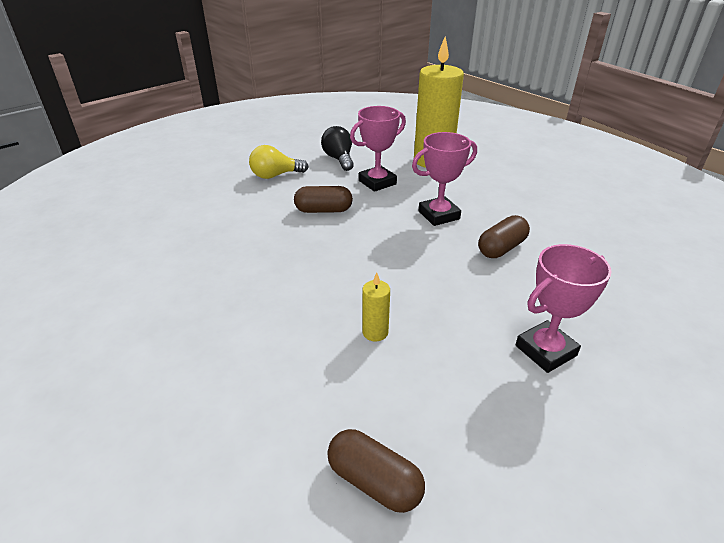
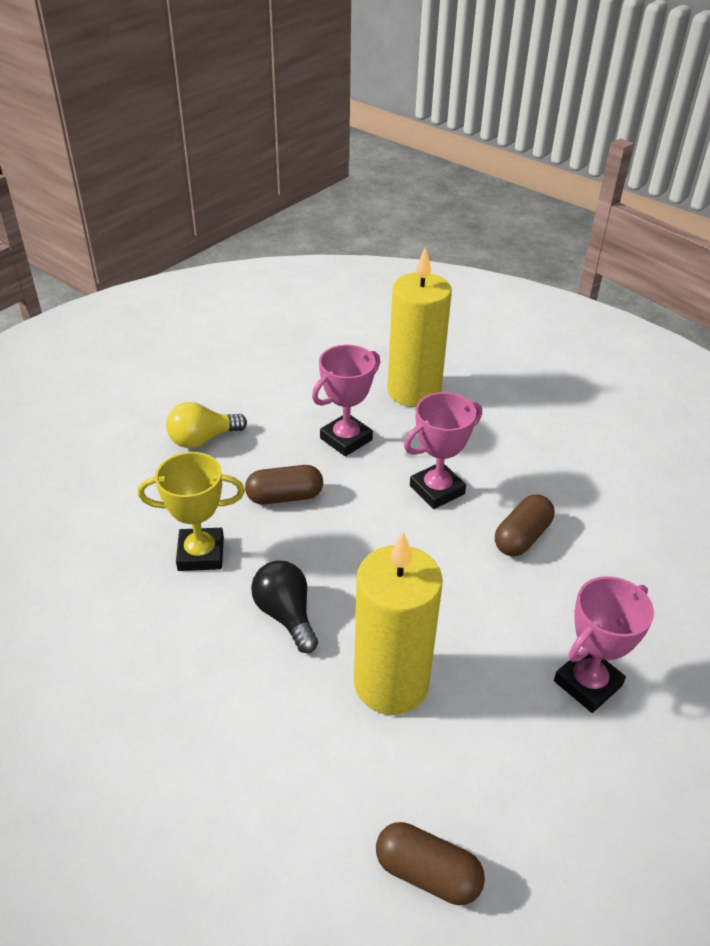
camera: 10 degrees left, 5 degrees up
black light bulb [321,126,354,171] -> black light bulb moved to [251,560,318,653]
yellow candle [362,273,390,341] -> yellow candle [354,532,443,715], size x2.41
none -> yellow trophy [138,452,245,571]

